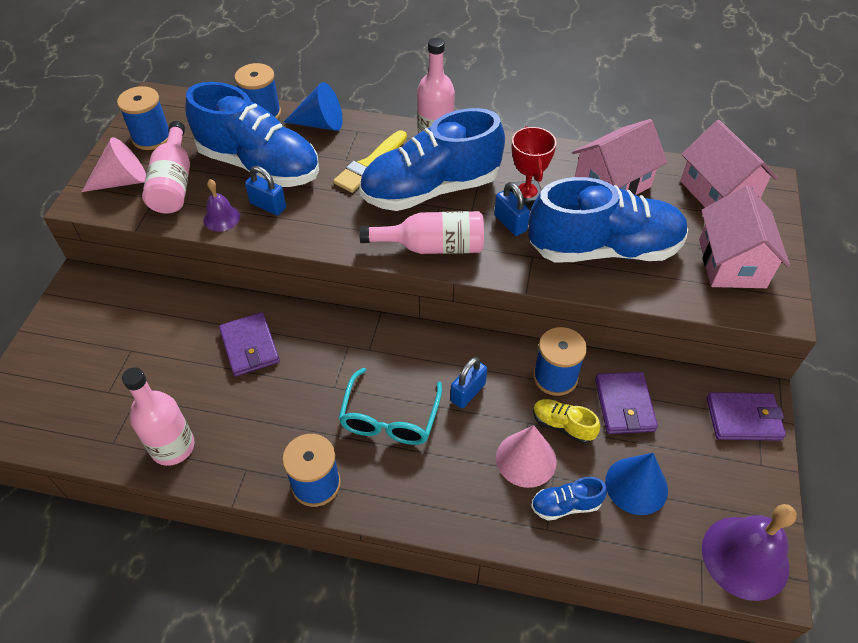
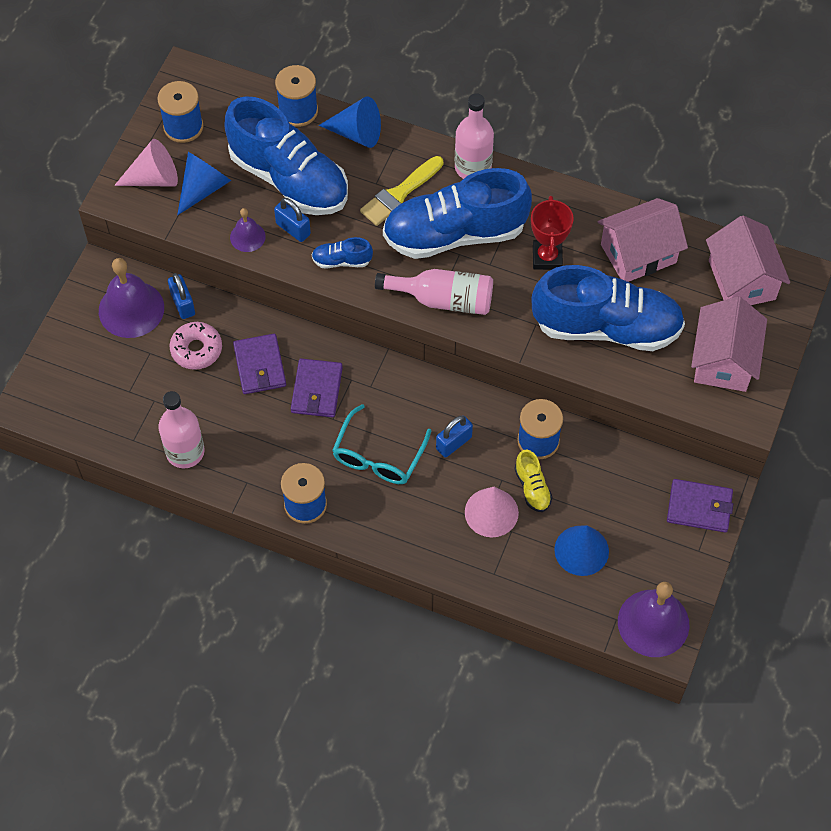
camera: 10 degrees right, 10 degrees up
pink bottle [142,121,190,214] -> blue cone [177,152,231,215]
blue padlock [494,182,530,236] -> blue padlock moved to [168,273,195,319]
blue shoe [531,477,607,521] -> blue shoe moved to [312,237,373,269]
yellow shoe [533,399,600,444] -> yellow shoe turned 150 degrees counterclockwise [515,450,552,512]
purple wallet [595,372,658,434] -> purple wallet moved to [291,359,343,418]
none -> purple bell [99,258,164,338]
none -> pink donut [170,322,222,370]

